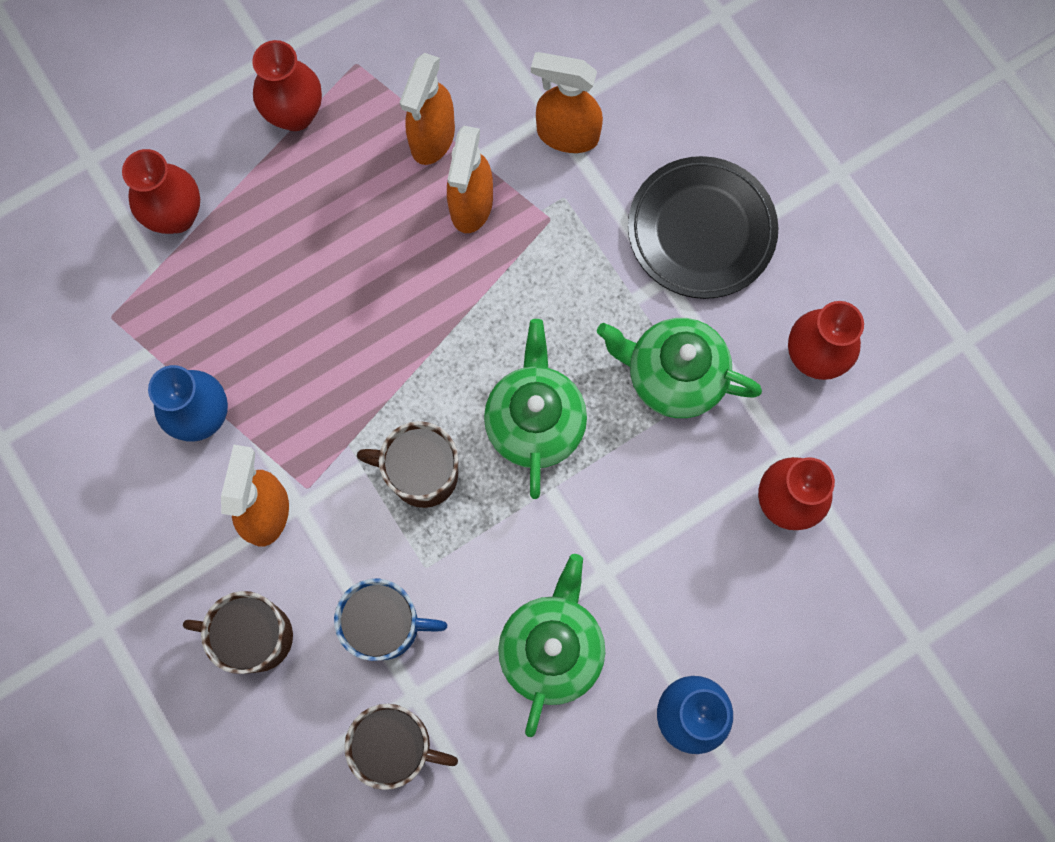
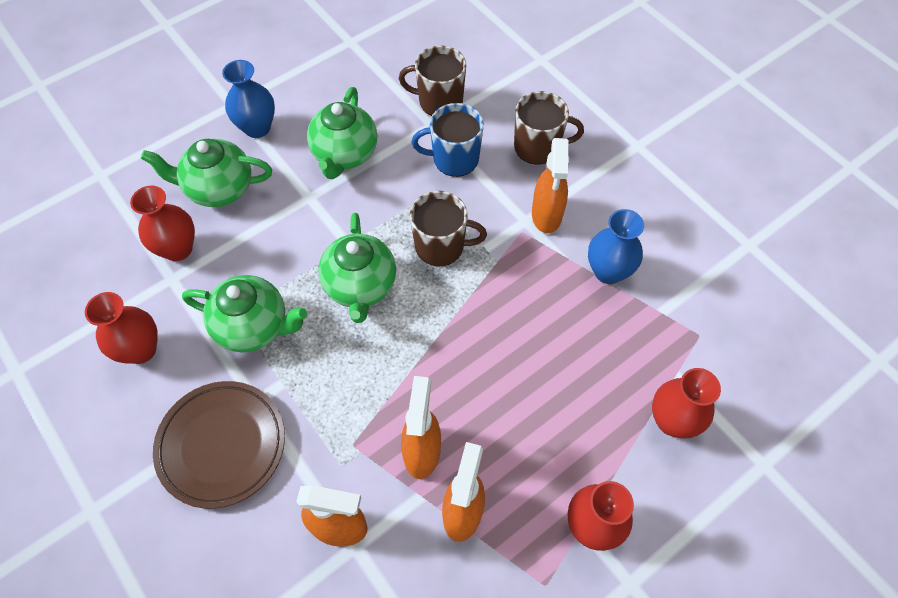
camera: 175 degrees right, 15 degrees down
black plate [628,156,778,299] -> brown plate [153,381,285,509]
none -> green teapot [141,139,272,207]

